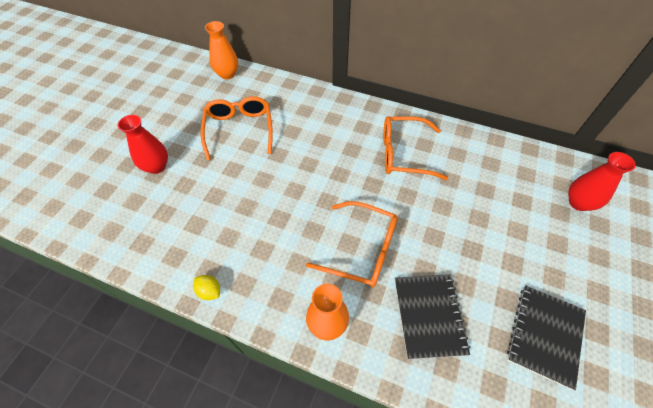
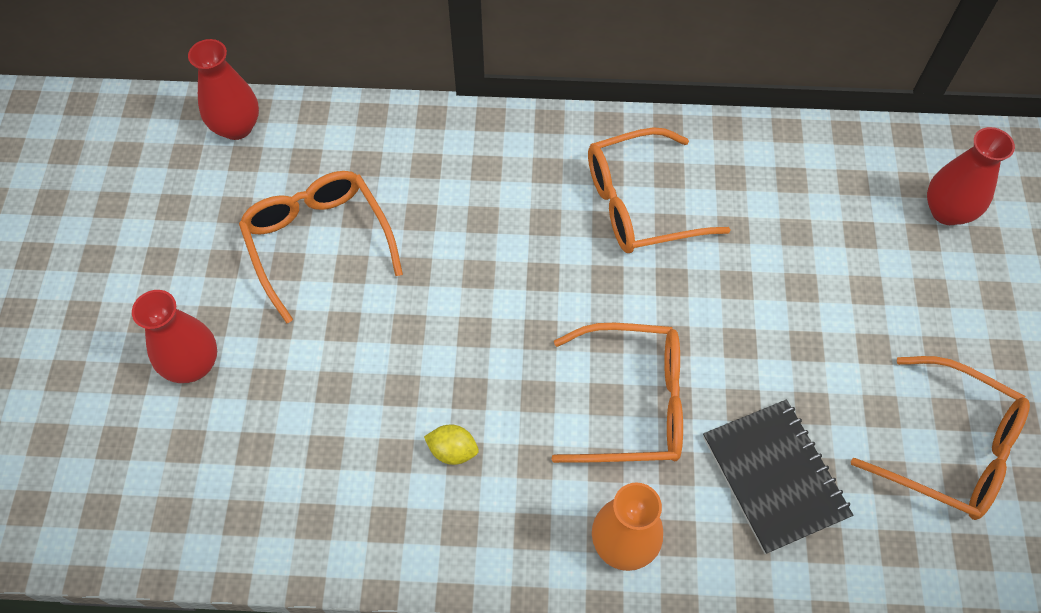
camera: 20 degrees left, 5 degrees up
yellow lemon [193,275,220,300] -> yellow lemon moved to [424,425,479,465]
orange vase [205,21,238,80] -> red vase [188,39,259,140]
black notebook [507,285,586,390] -> orange glasses [851,356,1030,520]

